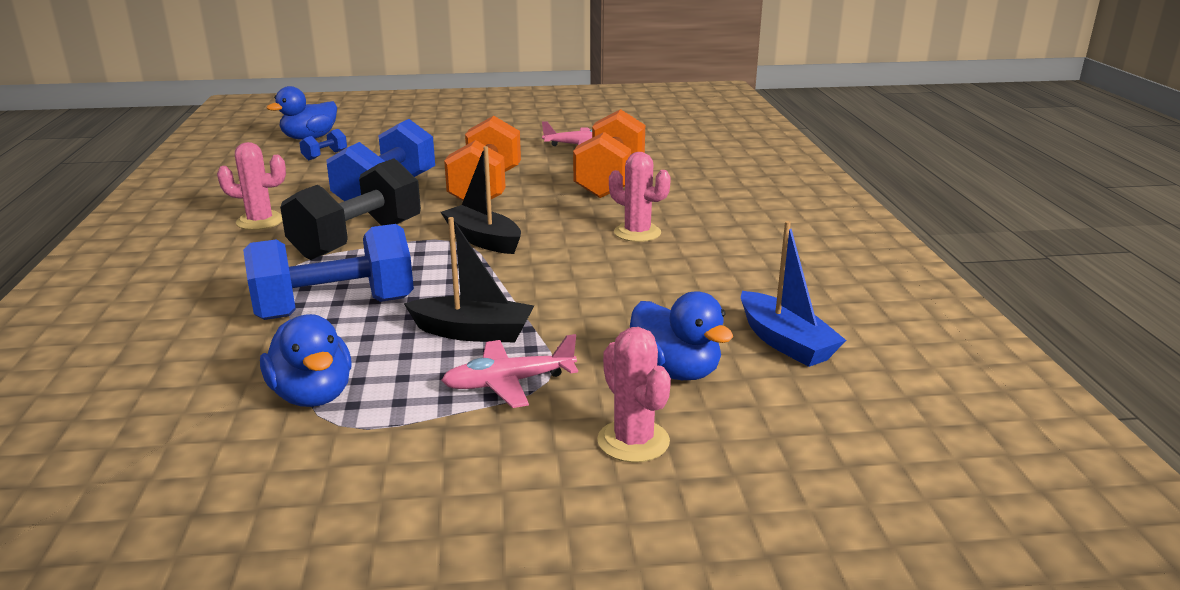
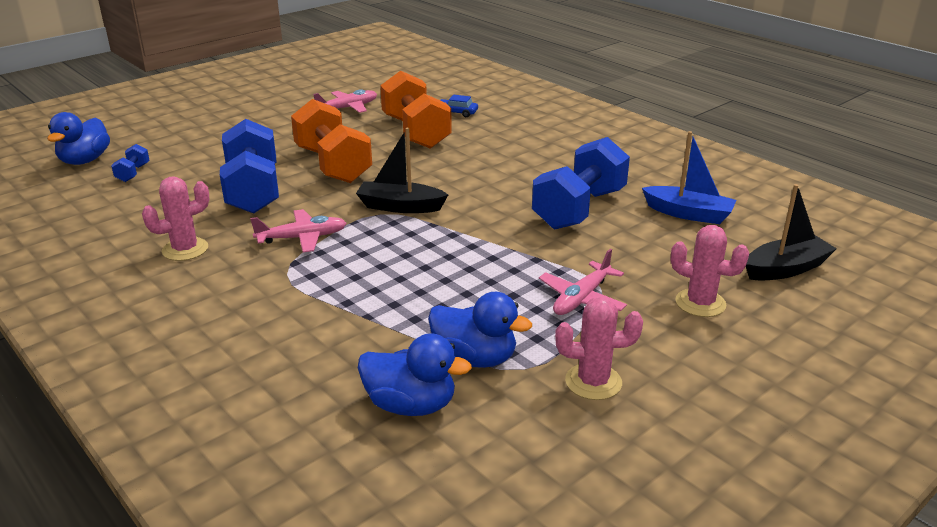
camera: 35 degrees left, 5 degrees up
blue dumbbell [243,224,414,320] -> blue dumbbell moved to [532,137,630,230]
black dumbbell [280,158,421,260] -> pink plane [250,209,346,252]
black boat [404,217,534,342] -> black boat moved to [746,184,837,281]
pink cactus [609,152,671,242] -> pink cactus moved to [555,297,643,400]
blue duck [630,291,733,380] -> blue duck moved to [358,333,472,416]
none -> blue car [440,95,478,117]

